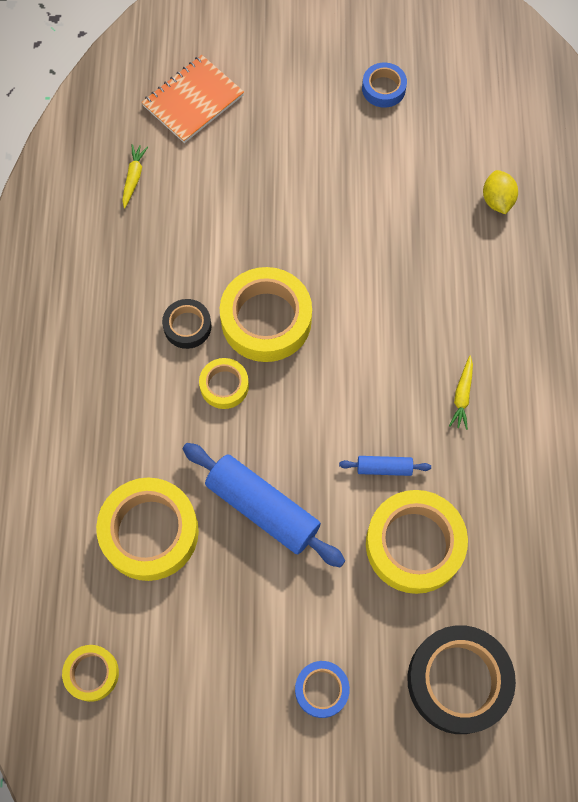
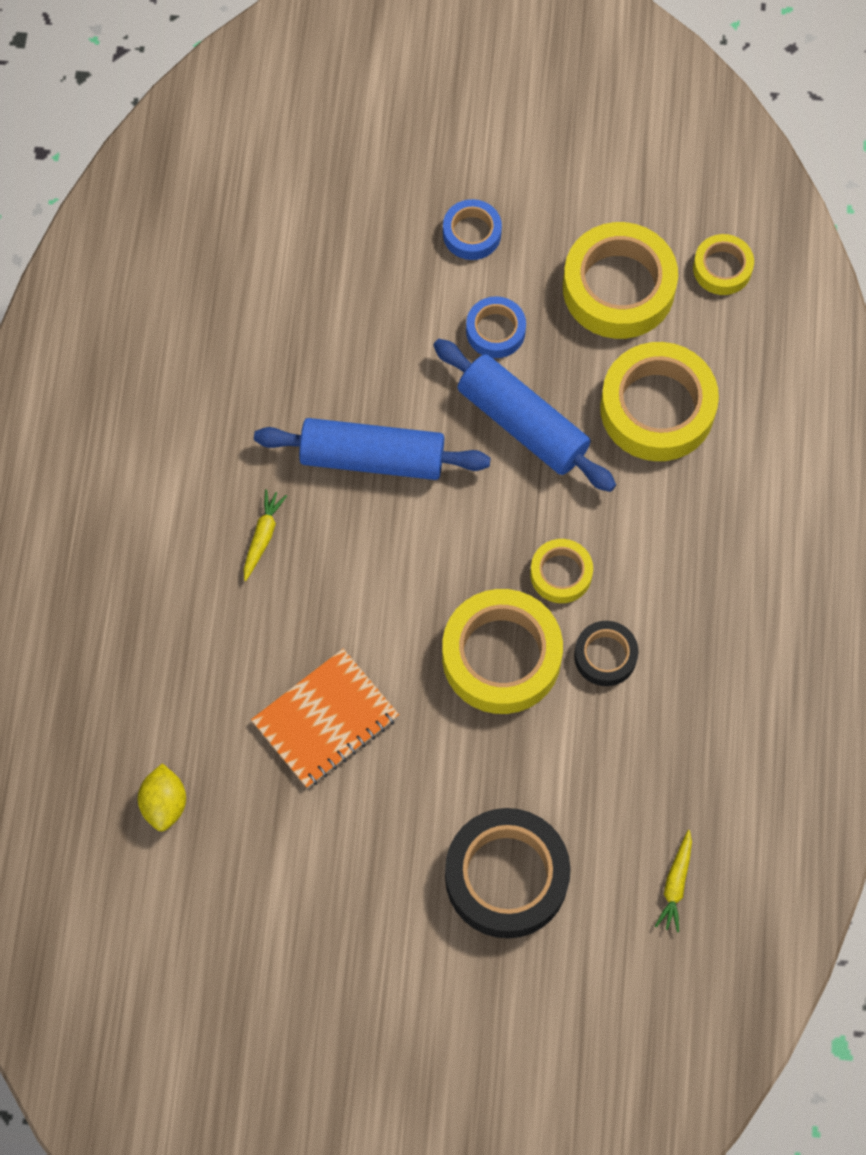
camera: 175 degrees left, 0 degrees up
orange notebook [142,55,244,143] -> orange notebook moved to [251,649,399,788]
blue rolling pin [339,456,431,476] -> blue rolling pin [254,418,491,480], size x2.13
blue tape [362,63,407,108] -> blue tape moved to [466,296,526,358]
yellow tape [366,490,468,594] -> yellow tape moved to [563,222,678,339]
black tape [407,625,516,734] -> black tape moved to [445,808,571,938]

